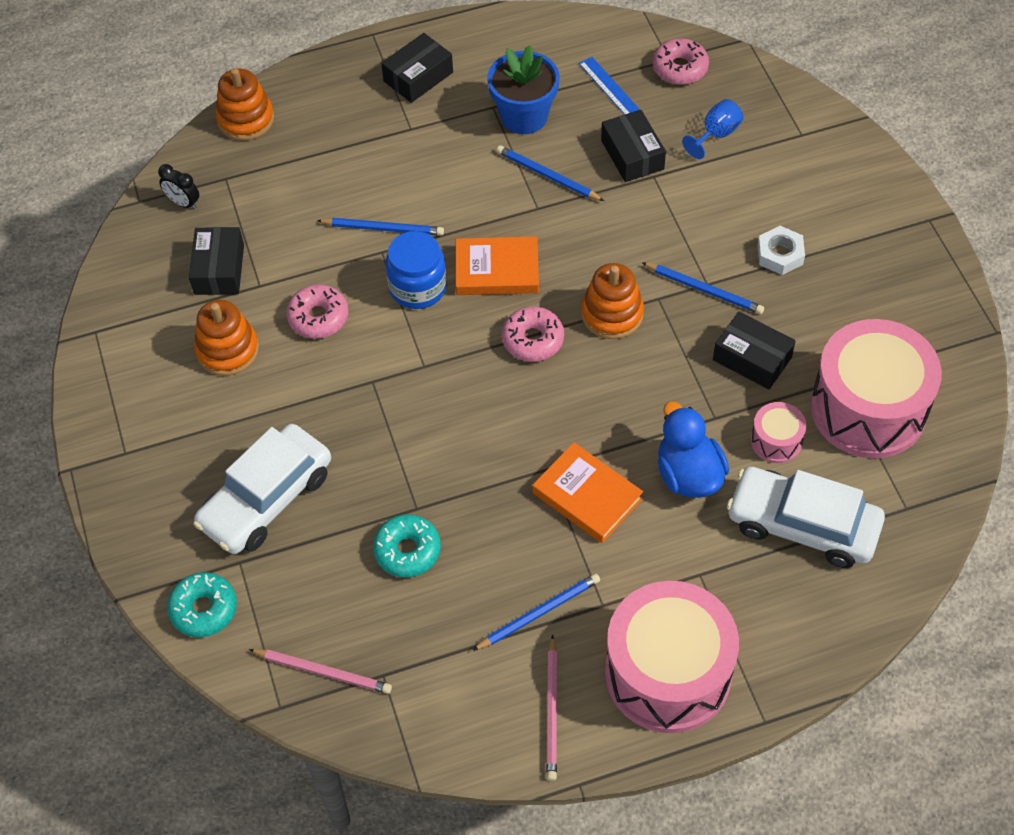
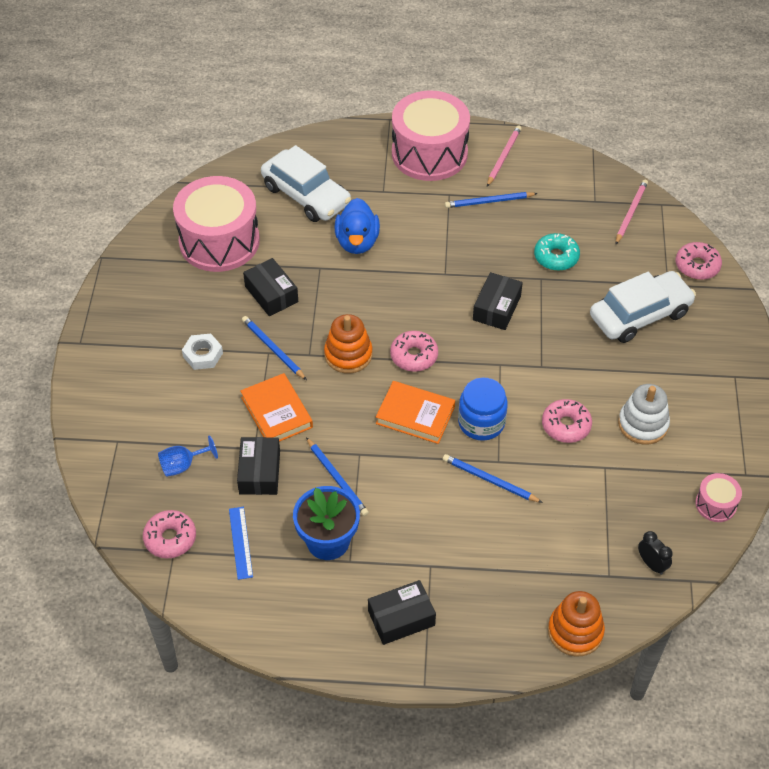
camera: 160 degrees left, 5 degrees down
turquoise donut [167,572,237,637] -> pink donut [676,242,722,280]
black box [189,227,244,295] -> black box moved to [473,272,523,330]
orange stacking toy [194,300,259,376] -> white stacking toy [618,384,670,445]
pink pencil [249,649,392,694] -> pink pencil turned 75 degrees clockwise [615,180,648,245]
orange book [533,442,643,543] -> orange book moved to [240,373,313,442]
pink drum [751,402,807,463] -> pink drum moved to [695,473,742,522]

